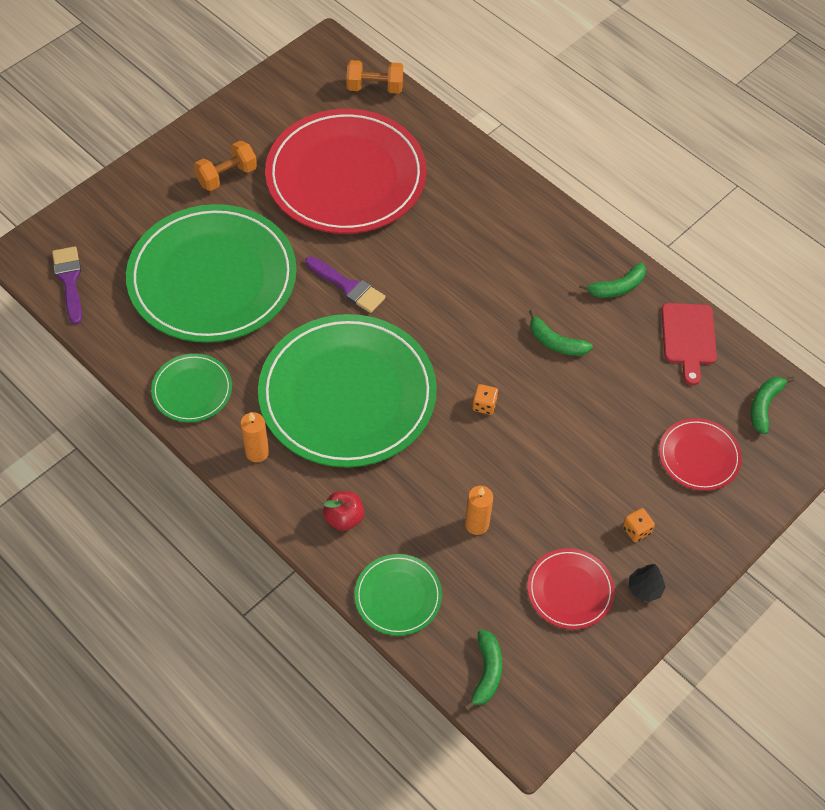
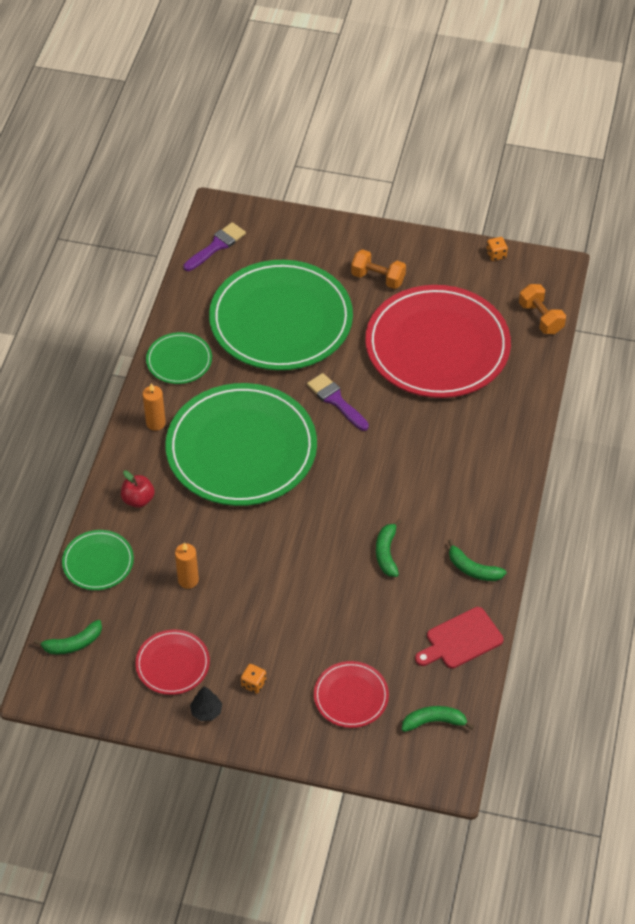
camera: 60 degrees right, 5 degrees down
purple brush [305,256,386,313] -> purple brush turned 135 degrees clockwise [307,373,369,431]
orange dice [472,384,498,415] -> orange dice moved to [486,237,508,261]

